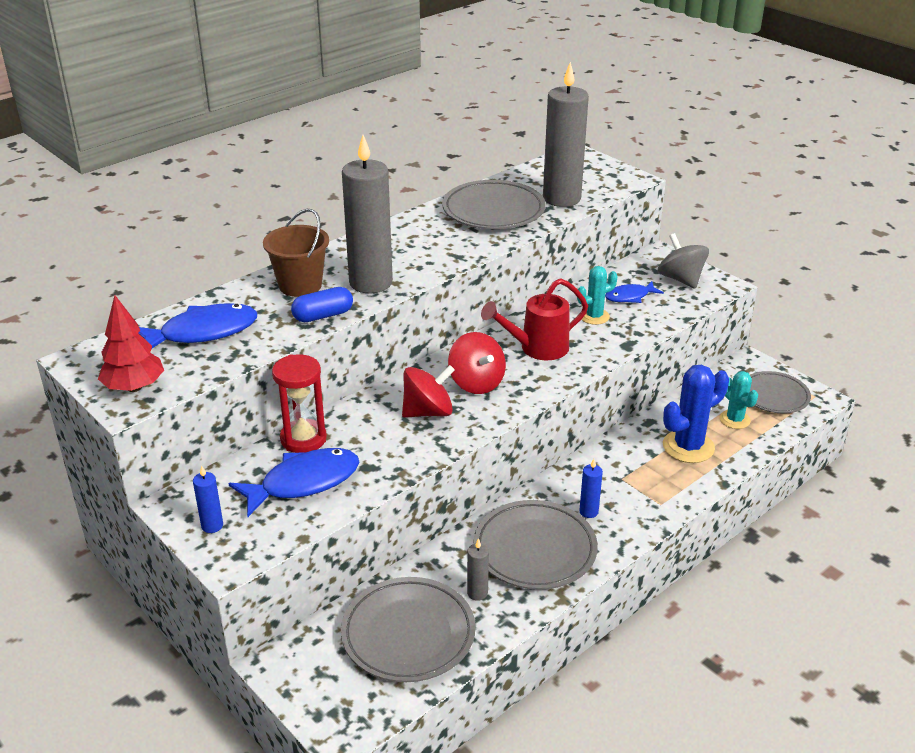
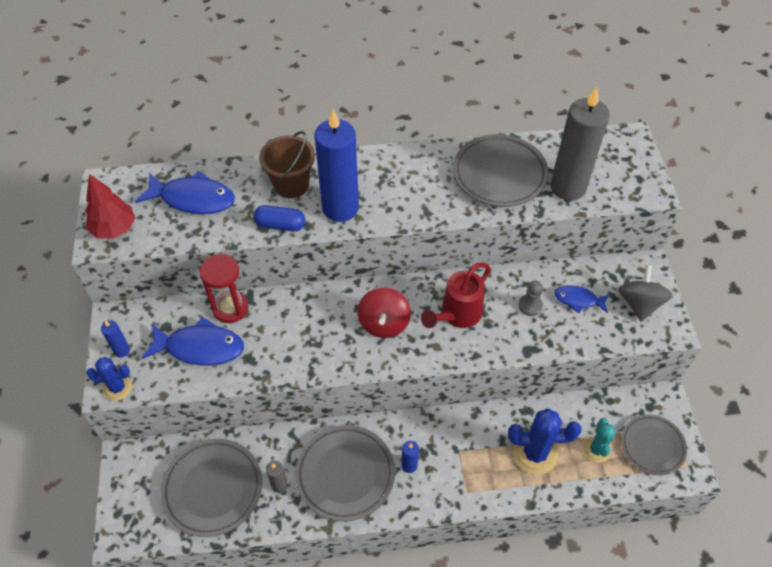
camera: 35 degrees right, 20 degrees up
grey candle [342,135,393,293] -> blue candle [314,109,359,222]
red spinning top [402,365,455,418] -> none
red watering can [481,278,588,360] -> red watering can turned 60 degrees counterclockwise [421,263,491,328]
turquoise cactus [577,266,618,325] -> grey pawn [518,281,543,316]
none -> blue cactus [86,357,132,401]

